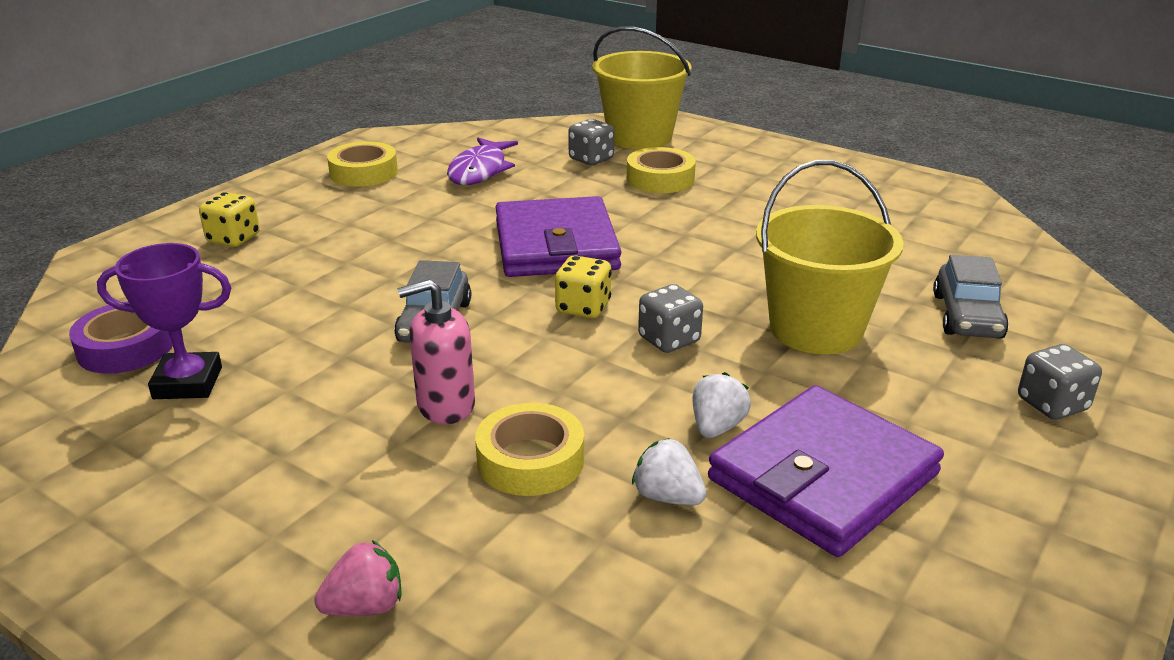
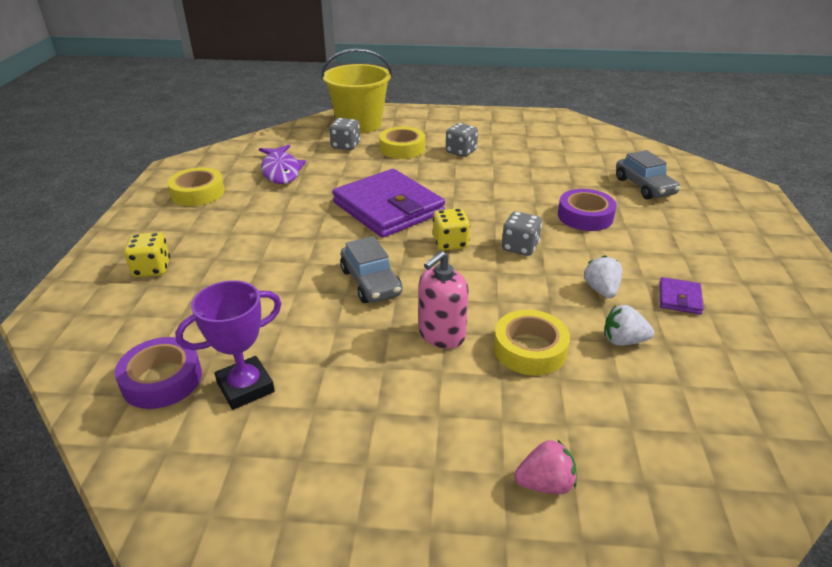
camera: 30 degrees left, 5 degrees up
pink strawberry [314,540,401,616] -> pink strawberry turned 45 degrees clockwise [514,439,577,494]
purple wallet [708,385,944,557] -> purple wallet [659,277,704,315], size x0.41
yellow bucket [756,160,904,354] -> purple tape [558,189,617,231]
grey dice [1018,344,1102,420] -> grey dice moved to [446,123,478,157]

